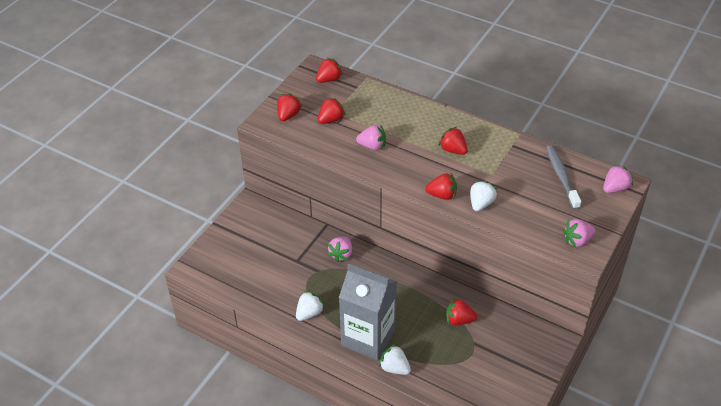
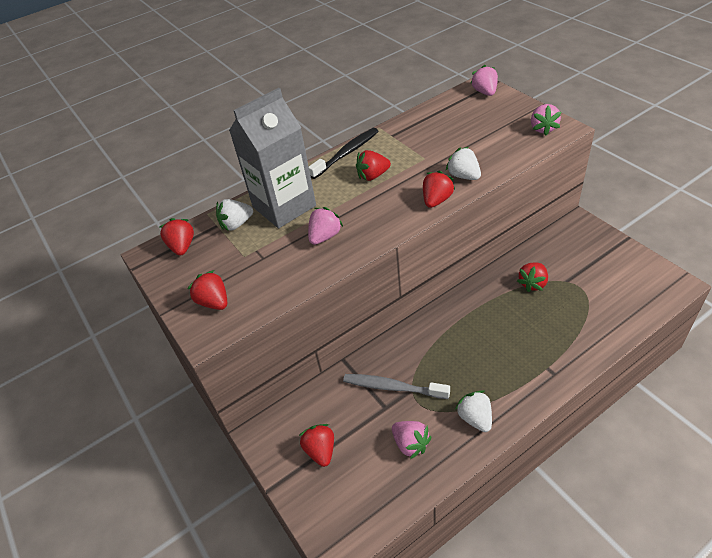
camera: 60 degrees left, 0 degrees up
red strawberry [318,97,346,124] -> red strawberry moved to [299,424,334,467]
pink strawberry [327,236,352,262] -> pink strawberry moved to [392,421,431,459]
grey carton [339,264,397,360] -> grey carton moved to [229,88,316,228]
white strawberry [379,344,411,375] -> white strawberry moved to [216,199,253,231]
grey toothbrush [546,146,581,210] -> grey toothbrush moved to [343,374,450,399]
none -> black toothbrush [309,128,378,179]

